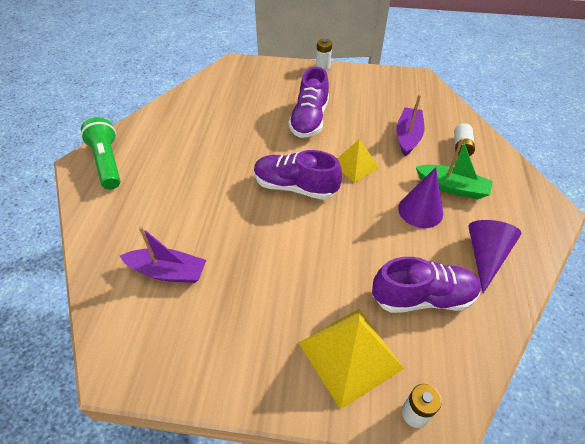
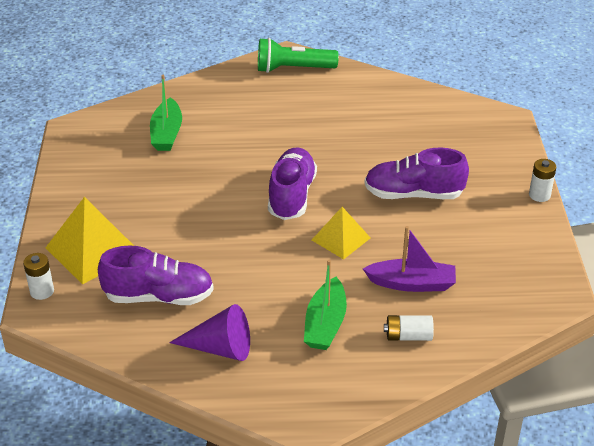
camera: 80 degrees right, 10 degrees down
green flashlight [81,117,121,190] -> green flashlight turned 150 degrees counterclockwise [258,38,339,73]
purple boat [120,226,206,283] -> green boat [150,75,182,151]
purple shoe [372,257,481,313] -> purple shoe turned 75 degrees counterclockwise [98,246,214,305]
purple cone [398,167,443,228] -> none

